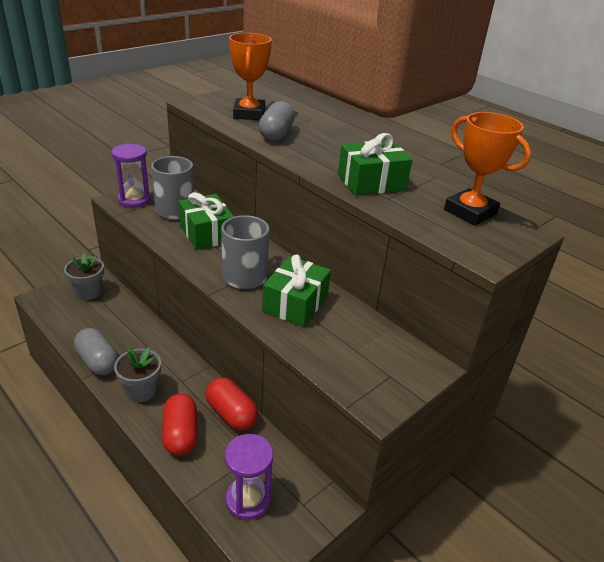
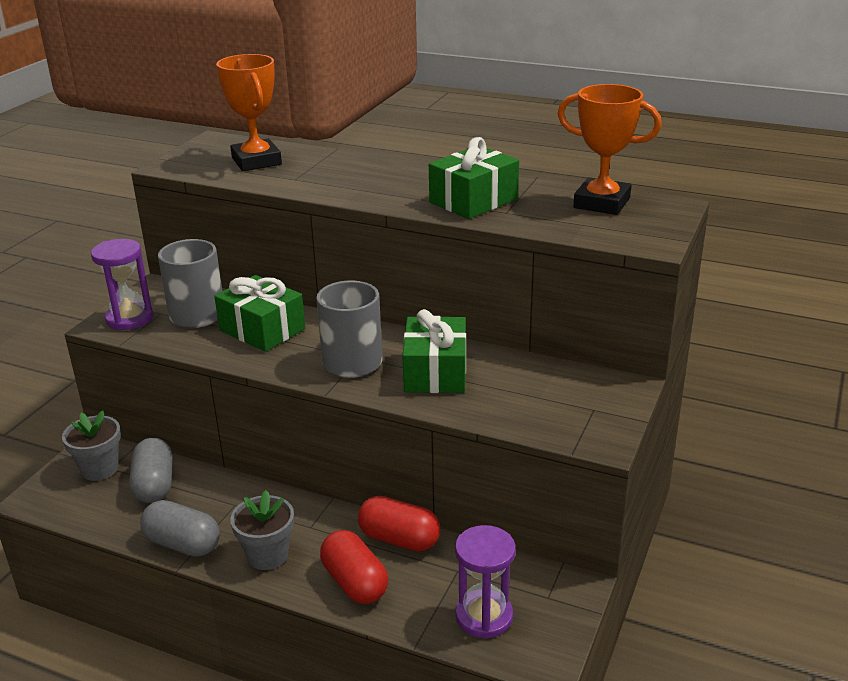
camera: 20 degrees left, 5 degrees down
grey capsule [259,101,295,141] -> grey capsule moved to [129,438,173,503]

